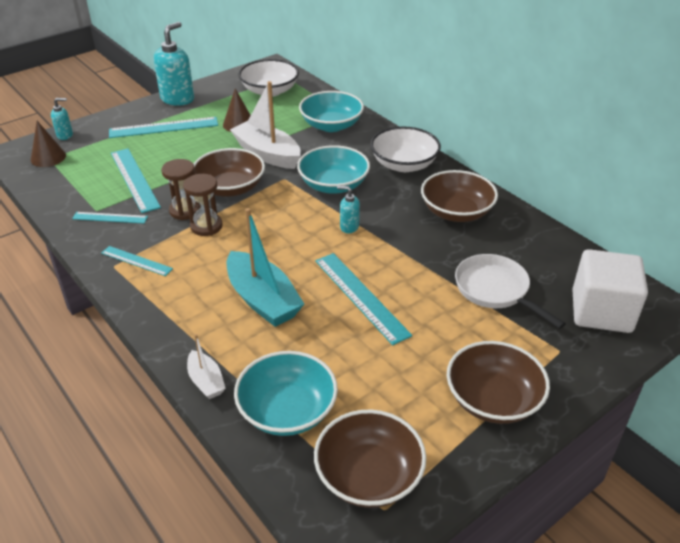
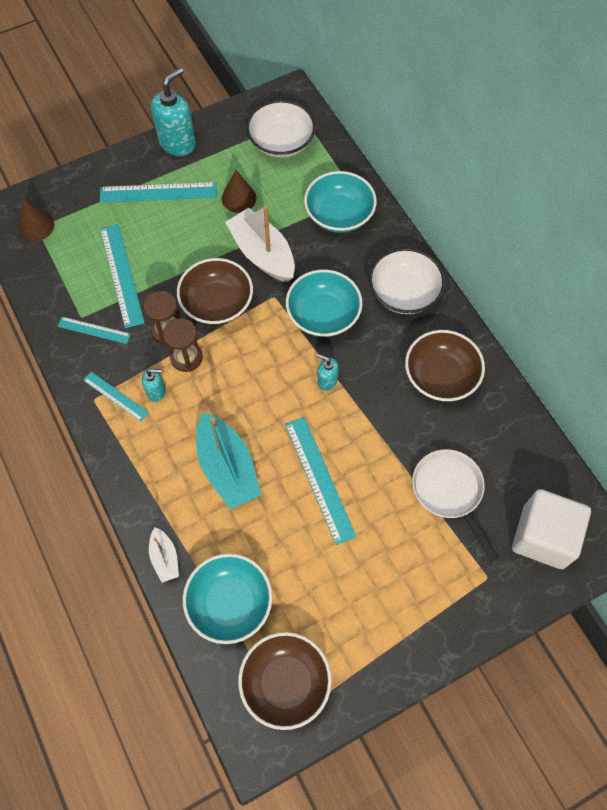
camera: 10 degrees right, 25 degrees up
turquoise soap dispenser [51,98,73,140] -> turquoise soap dispenser moved to [142,368,166,402]
brown bowl [447,341,550,424] -> none

